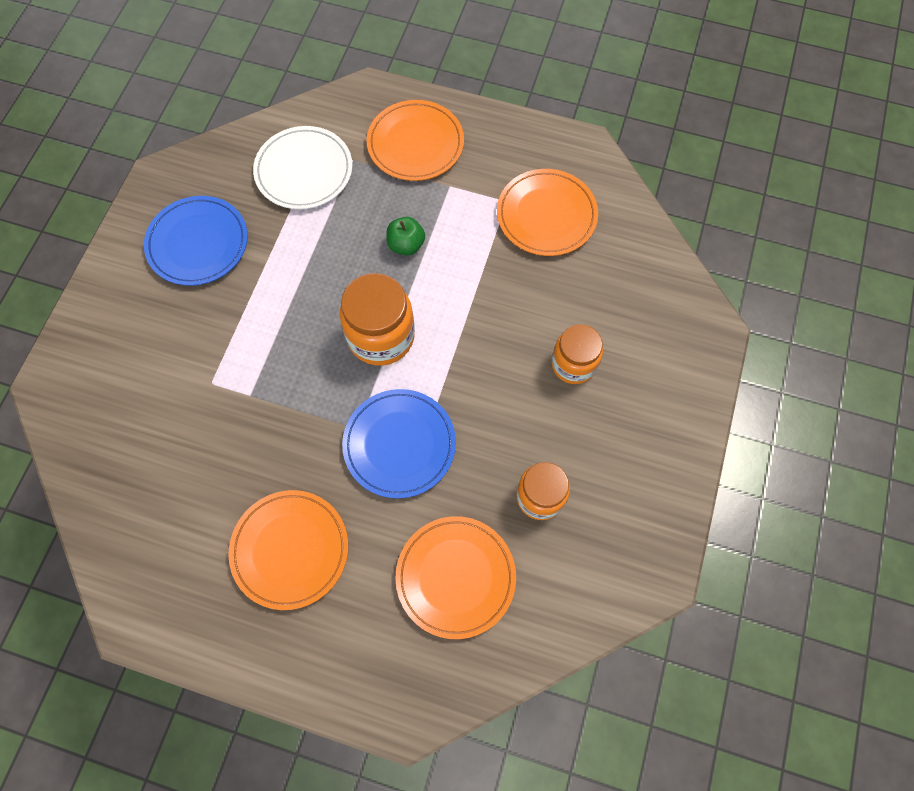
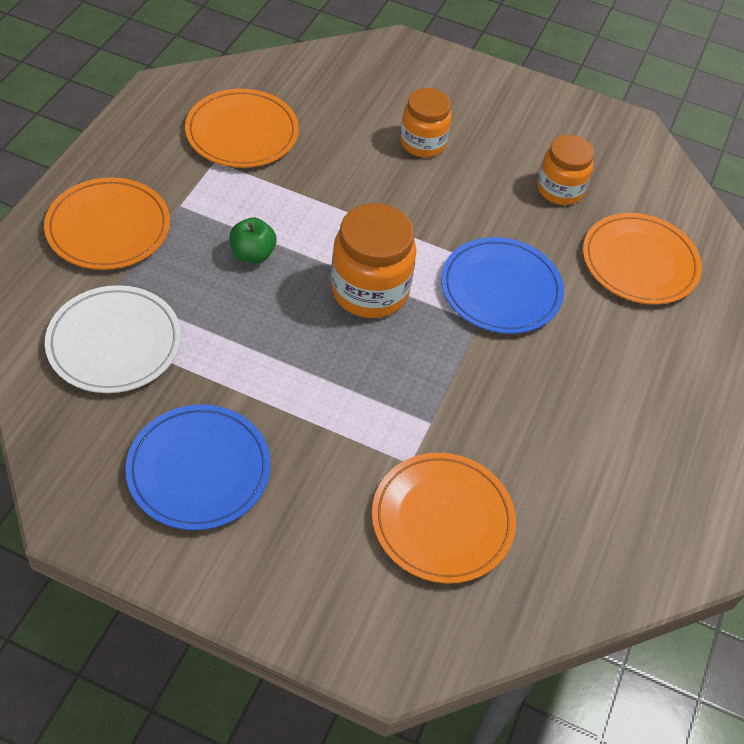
camera: 90 degrees left, 15 degrees down
orange plate [228,490,348,610] -> orange plate moved to [372,453,516,584]

